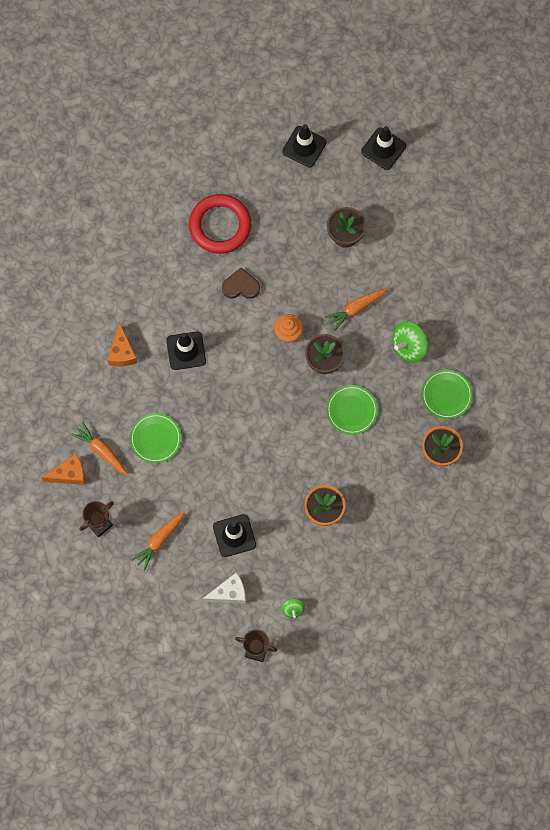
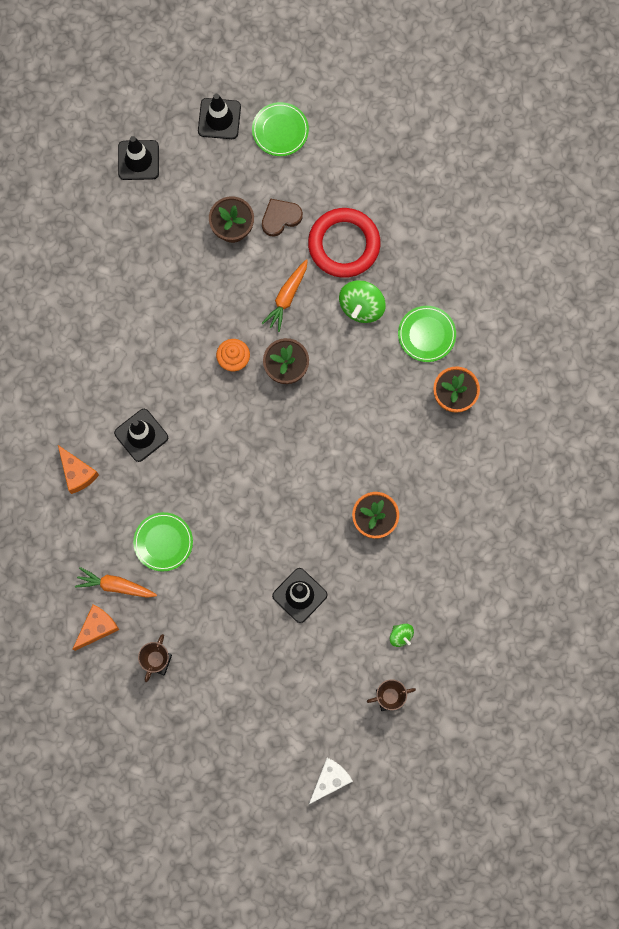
camera: 30 degrees left, 5 degrees up
orange carrot [131,511,185,571] -> none
red ring [189,194,252,254] -> red ring moved to [308,208,381,278]
white cheese [203,572,246,604] -> white cheese moved to [309,758,353,804]
brown heart [222,267,260,299] -> brown heart moved to [262,199,303,237]
green plate [326,385,378,435] -> green plate moved to [252,102,309,156]

